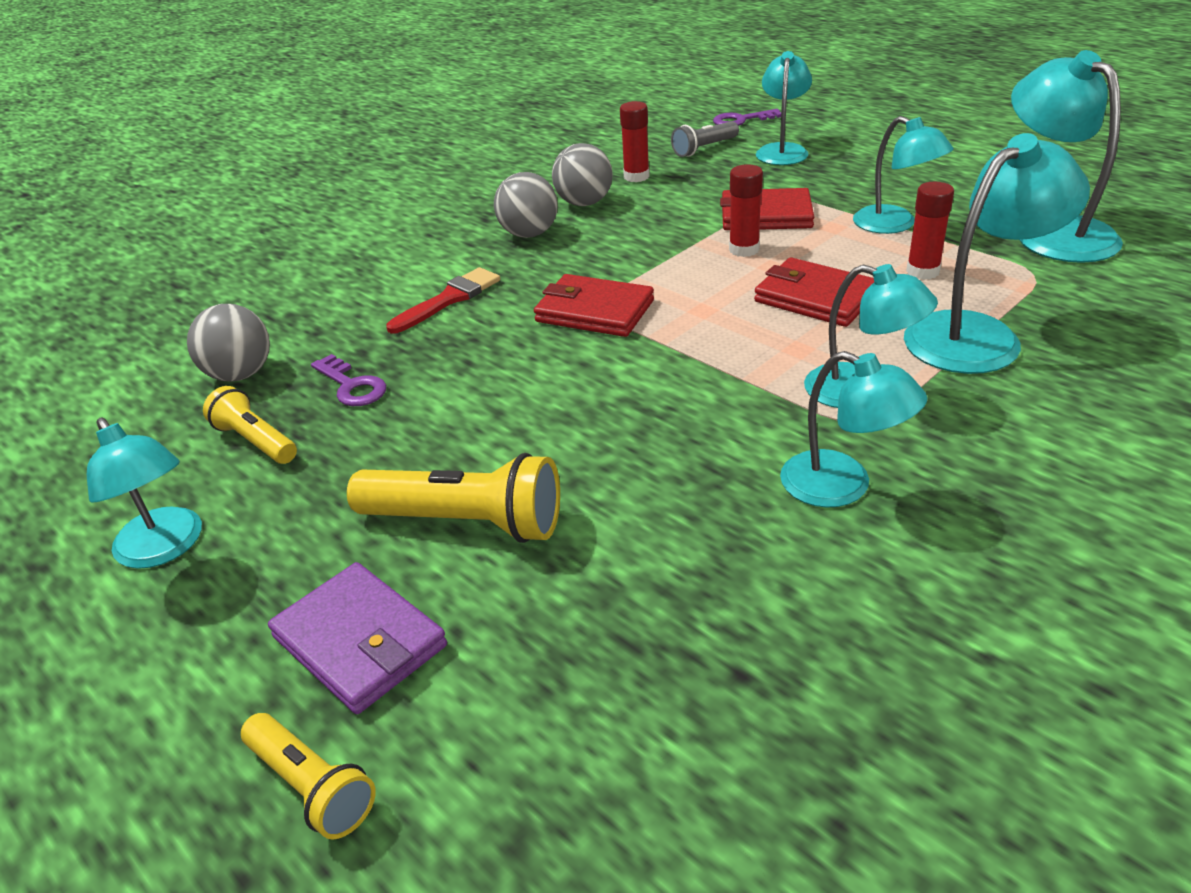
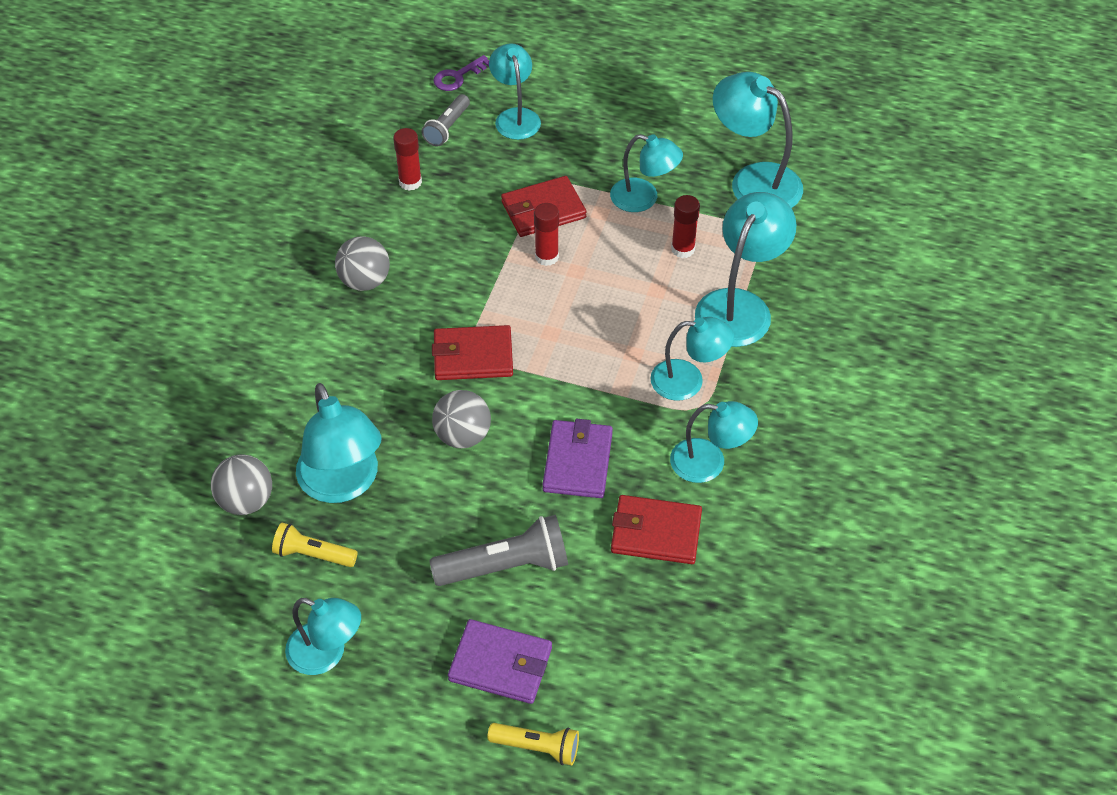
camera: 30 degrees left, 15 degrees up
purple key [311,354,386,406] -> turquoise lamp [296,383,382,503]
yellow flashlight [347,453,560,543] -> grey flashlight [429,515,568,586]
red brush [386,267,500,334] -> none
grey ball [552,143,613,206] -> grey ball moved to [432,390,491,448]
red wallet [754,257,874,327] -> red wallet moved to [611,495,702,564]
none -> purple wallet [542,419,613,498]

